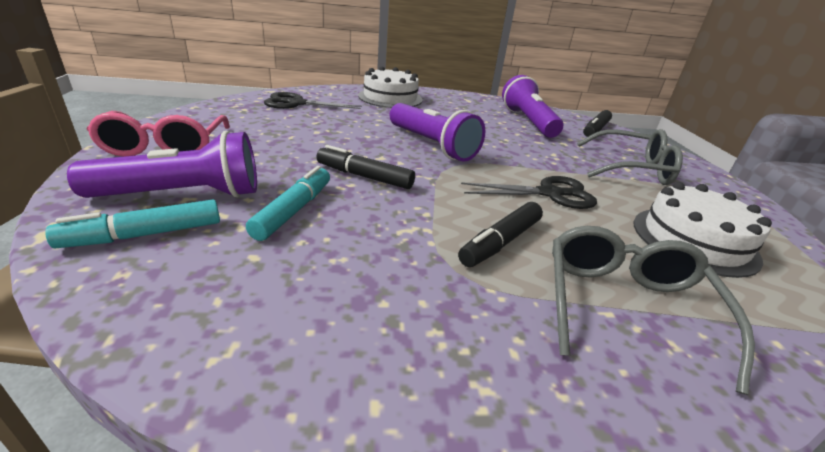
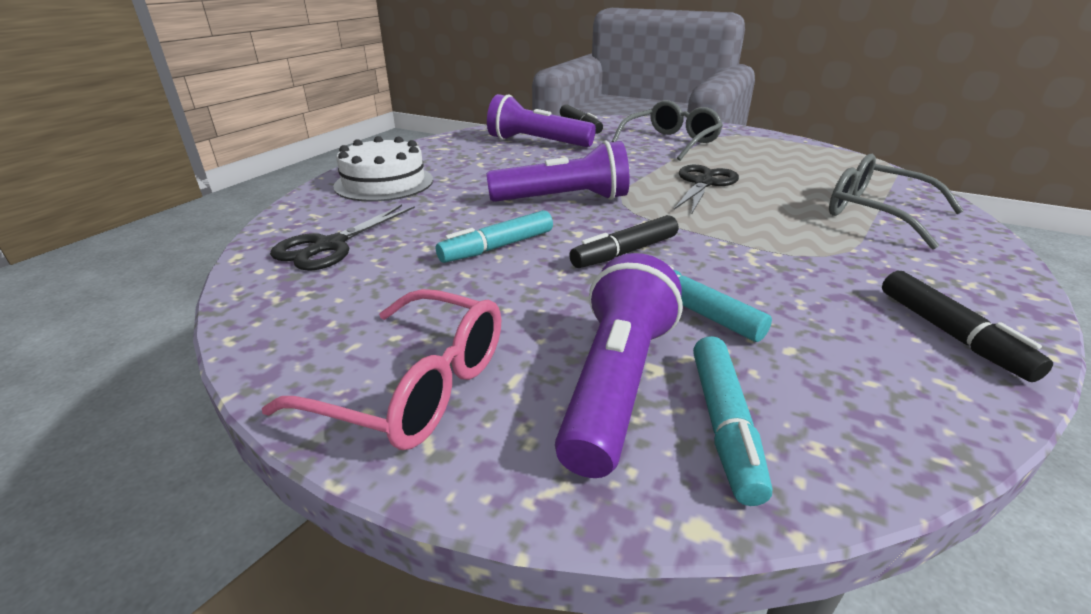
camera: 55 degrees left, 0 degrees up
black marker [458,202,543,267] -> black marker moved to [882,271,1053,382]
white cake [634,182,772,278] -> none
none -> turquoise marker [436,210,553,263]

